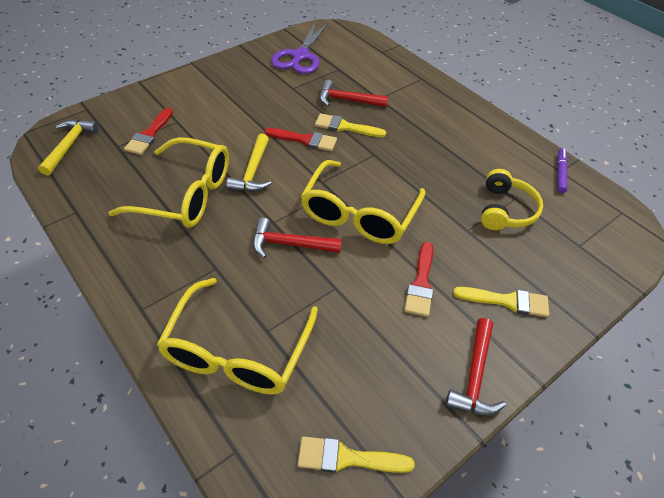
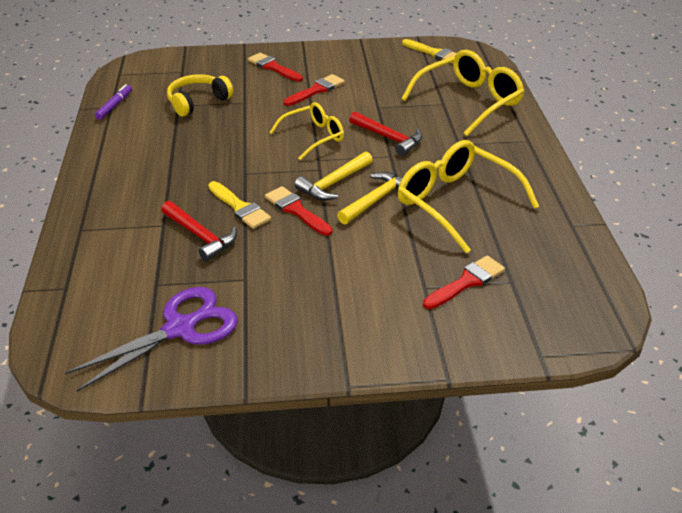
camera: 145 degrees left, 10 degrees down
yellow hammer [38,119,99,176] -> yellow hammer moved to [294,151,373,200]
yellow glasses [300,160,426,244] -> yellow glasses [270,102,344,160], size x0.62
red hammer [446,318,506,415] -> none
yellow brush [453,287,549,317] -> red brush [248,53,303,82]
purple marker [557,148,568,193] -> purple marker turned 150 degrees clockwise [95,84,132,120]

